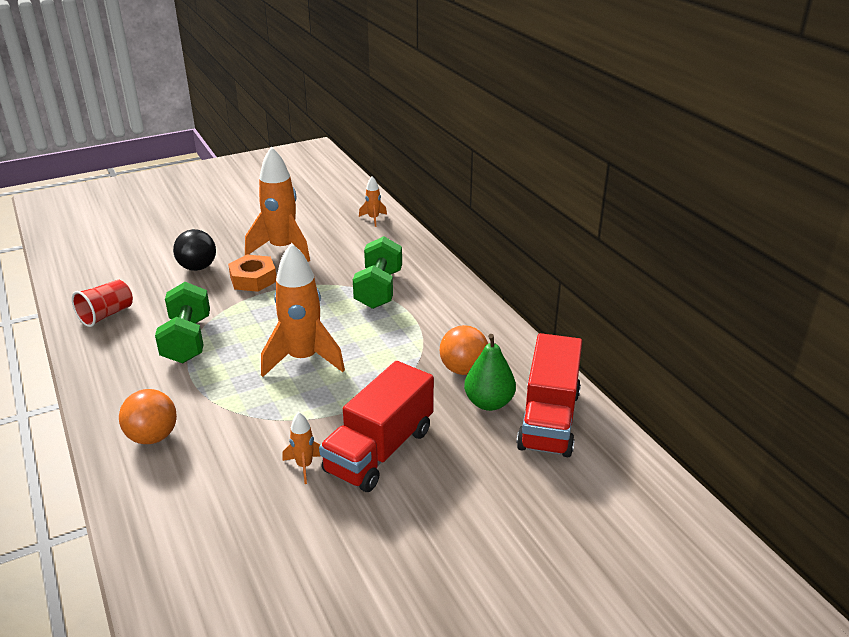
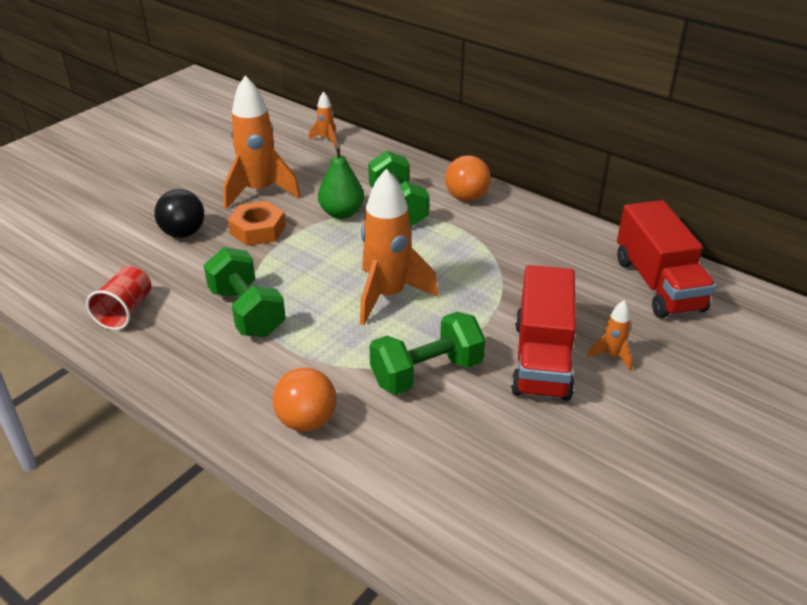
camera: 25 degrees left, 5 degrees up
orange rocket [282,412,320,484] -> orange rocket moved to [587,300,632,371]
orange ball [439,325,488,375] -> orange ball moved to [445,155,491,202]
green pear [464,334,516,411] -> green pear moved to [318,145,364,219]
none -> green dumbbell [369,312,486,395]

